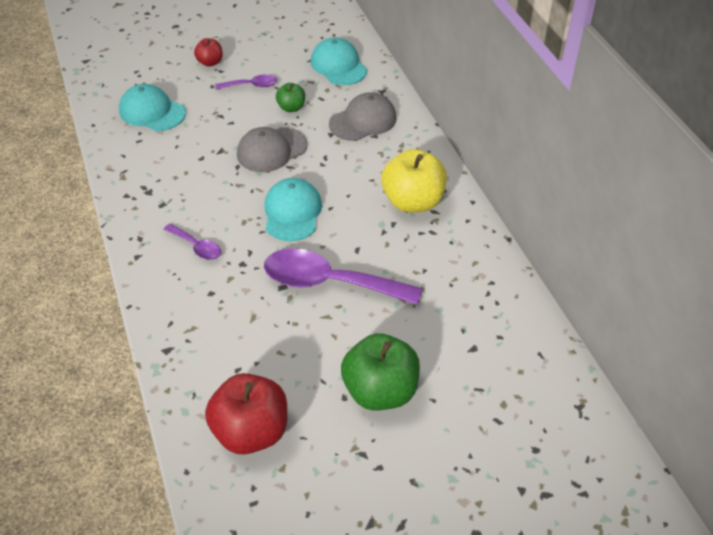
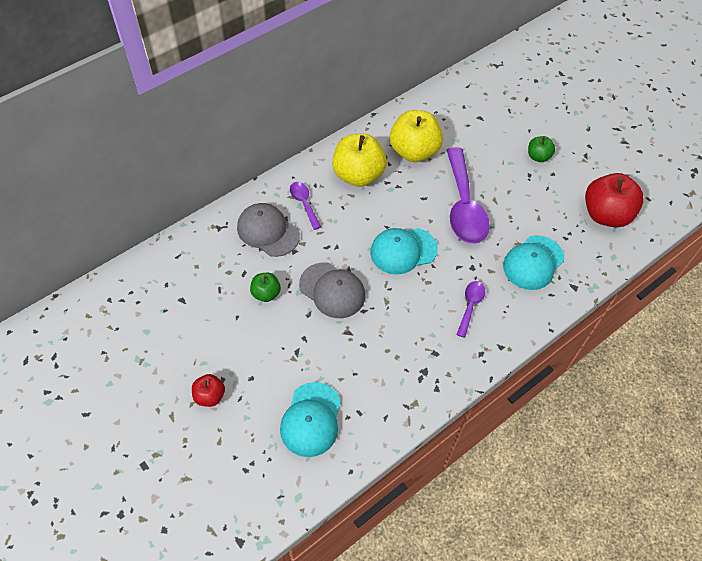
camera: 110 degrees left, 10 degrees up
purple spoon [215,75,277,89] -> purple spoon moved to [290,182,321,230]
turquoise cap [311,37,367,85] -> turquoise cap moved to [503,235,564,290]
green apple [341,333,420,410] -> green apple [528,136,555,162], size x0.51
none -> yellow apple [390,110,443,162]

